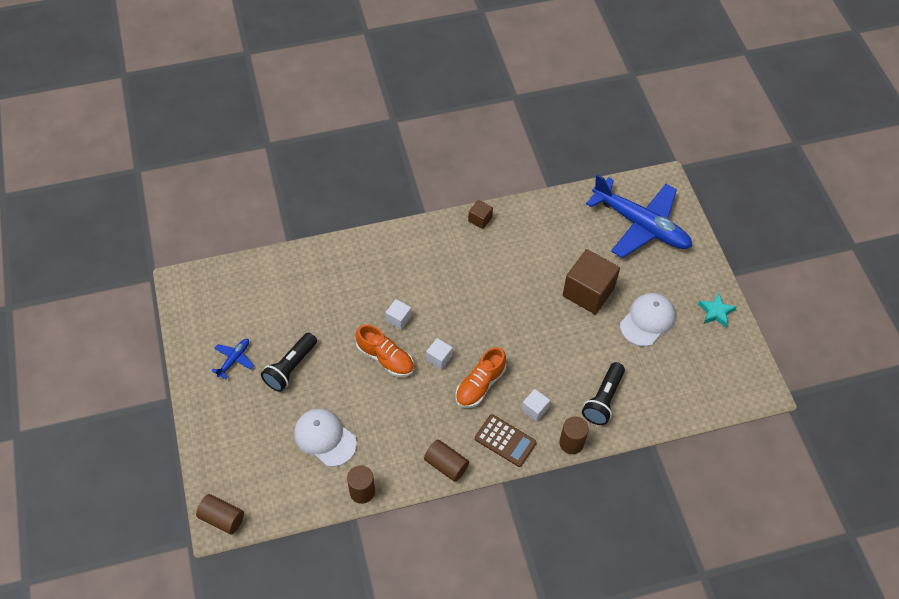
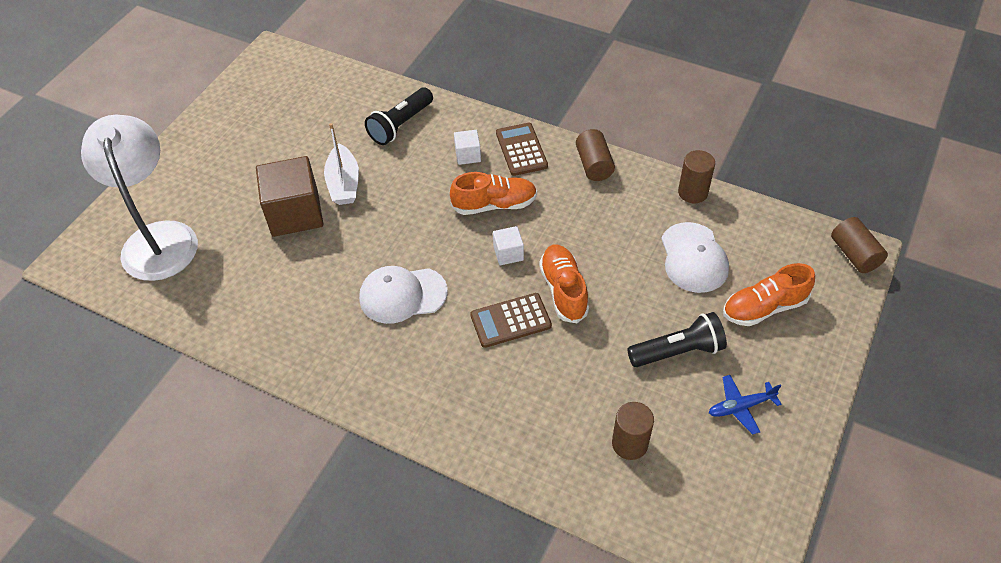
camera: 135 degrees left, 5 degrees down
white cube [385,299,412,330] -> brown calculator [470,293,552,348]
brown cube [468,200,493,229] -> none
brown cylinder [559,416,589,454] -> brown cylinder moved to [612,402,654,460]
black flashlight [582,362,625,425] -> black flashlight turned 150 degrees clockwise [365,87,433,145]
blue plane [586,174,692,258] -> white lamp [81,115,198,281]
white cap [620,293,676,346] -> white cap moved to [359,266,448,324]
turquoise star [698,293,736,328] -> none
none -> white boat [324,123,359,205]
none -> orange shoe [723,263,815,326]

